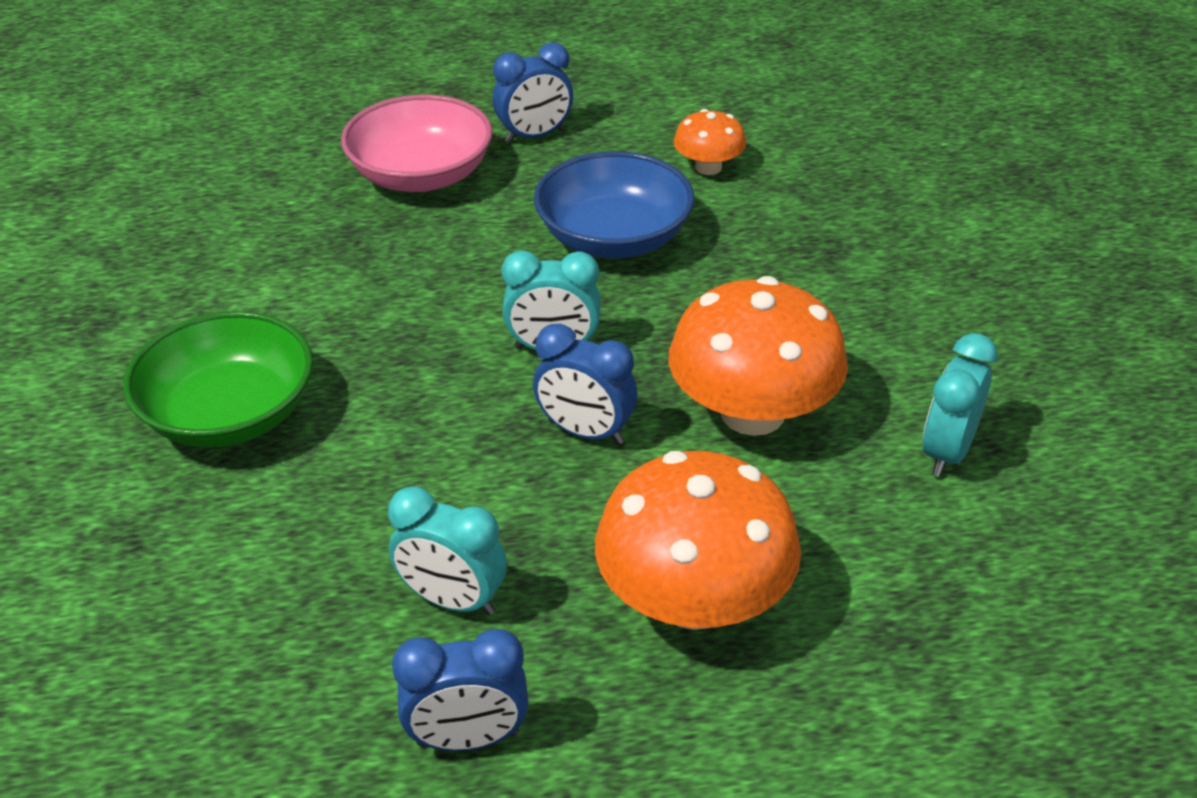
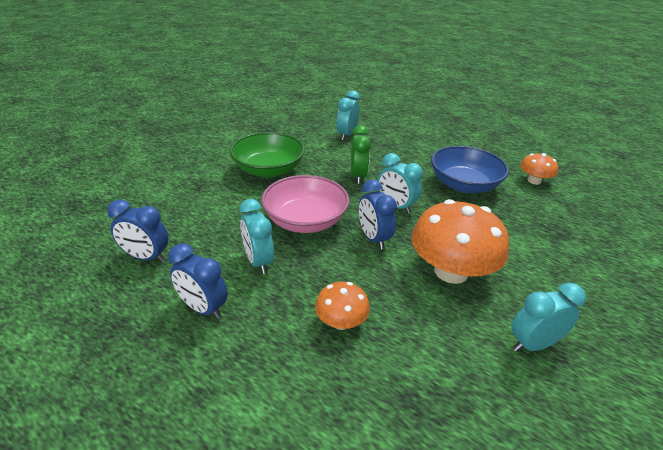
camera: 40 degrees right, 5 degrees down
pink bowl [341,95,493,192] -> pink bowl moved to [261,175,349,233]
blue clock [493,42,573,143] -> blue clock moved to [107,199,169,262]
orange mushroom [595,451,801,630] -> orange mushroom [315,281,370,330], size x0.51
none -> turquoise clock [336,91,360,141]
none -> green clock [351,125,371,184]

